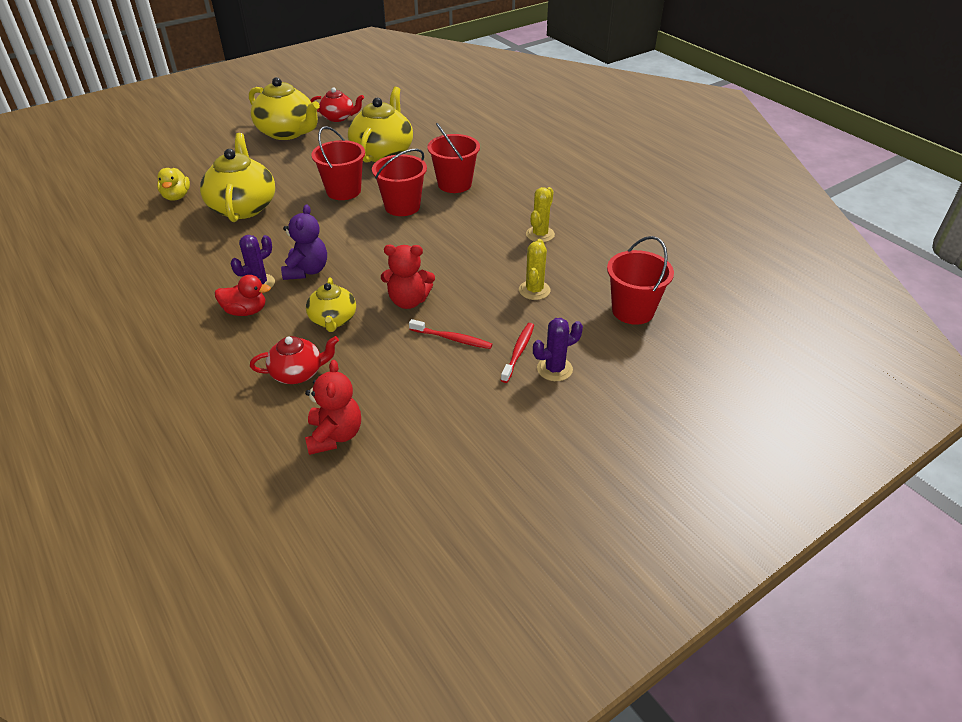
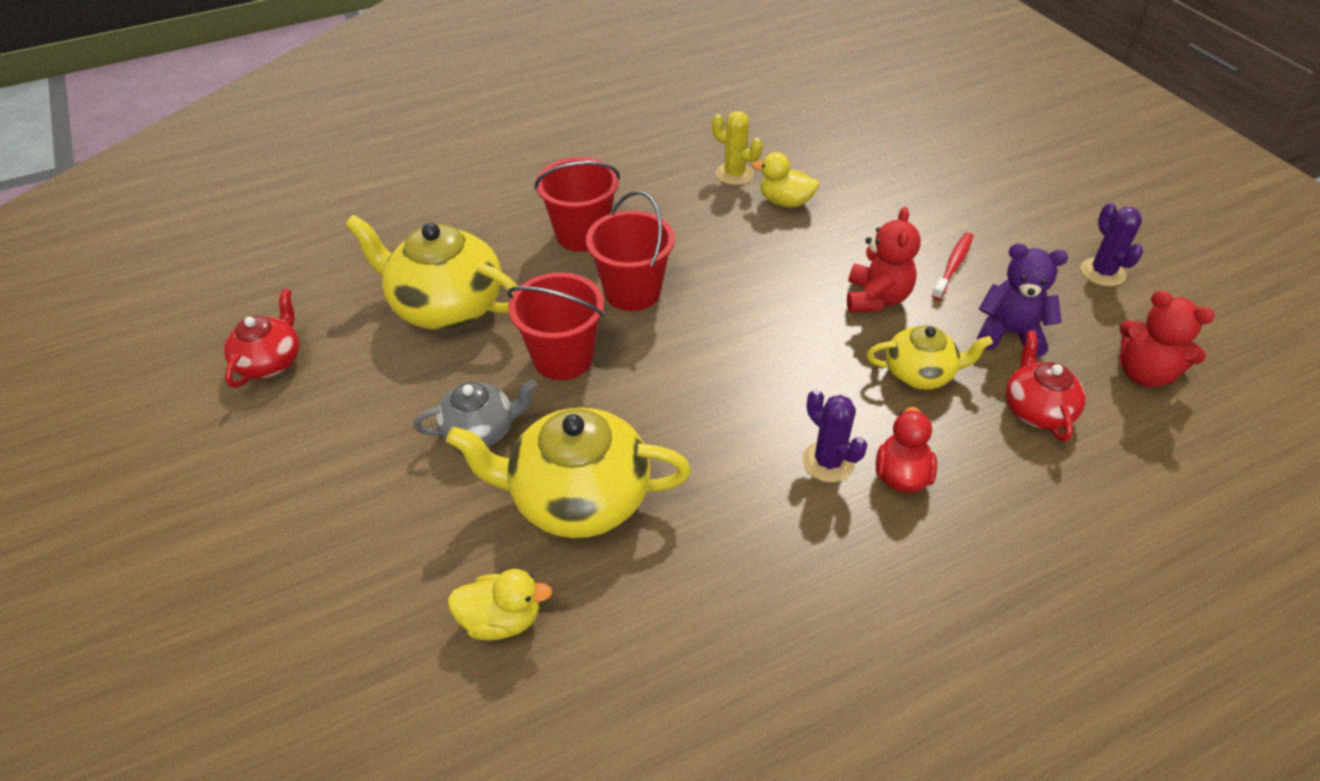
camera: 80 degrees left, 5 degrees up
yellow teapot [249,77,320,140] -> none
purple teddy bear [281,204,327,280] -> purple teddy bear moved to [977,243,1068,358]
red teddy bear [305,360,361,455] -> red teddy bear turned 150 degrees counterclockwise [1120,291,1215,387]
red toothbrush [501,323,534,383] -> none
yellow cactus [519,239,550,300] -> none
purple cactus [533,318,583,381] -> purple cactus moved to [1081,203,1143,287]
red bucket [607,236,674,325] -> none
none -> grey teapot [414,380,537,447]
none -> yellow duck [752,152,819,208]

